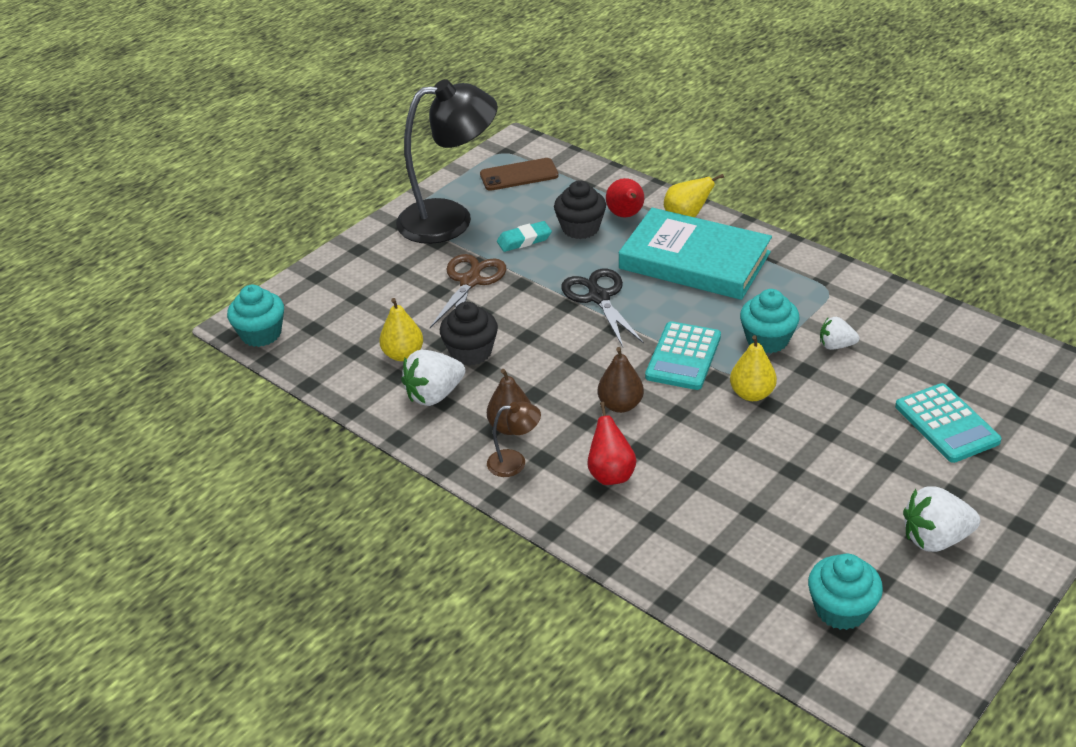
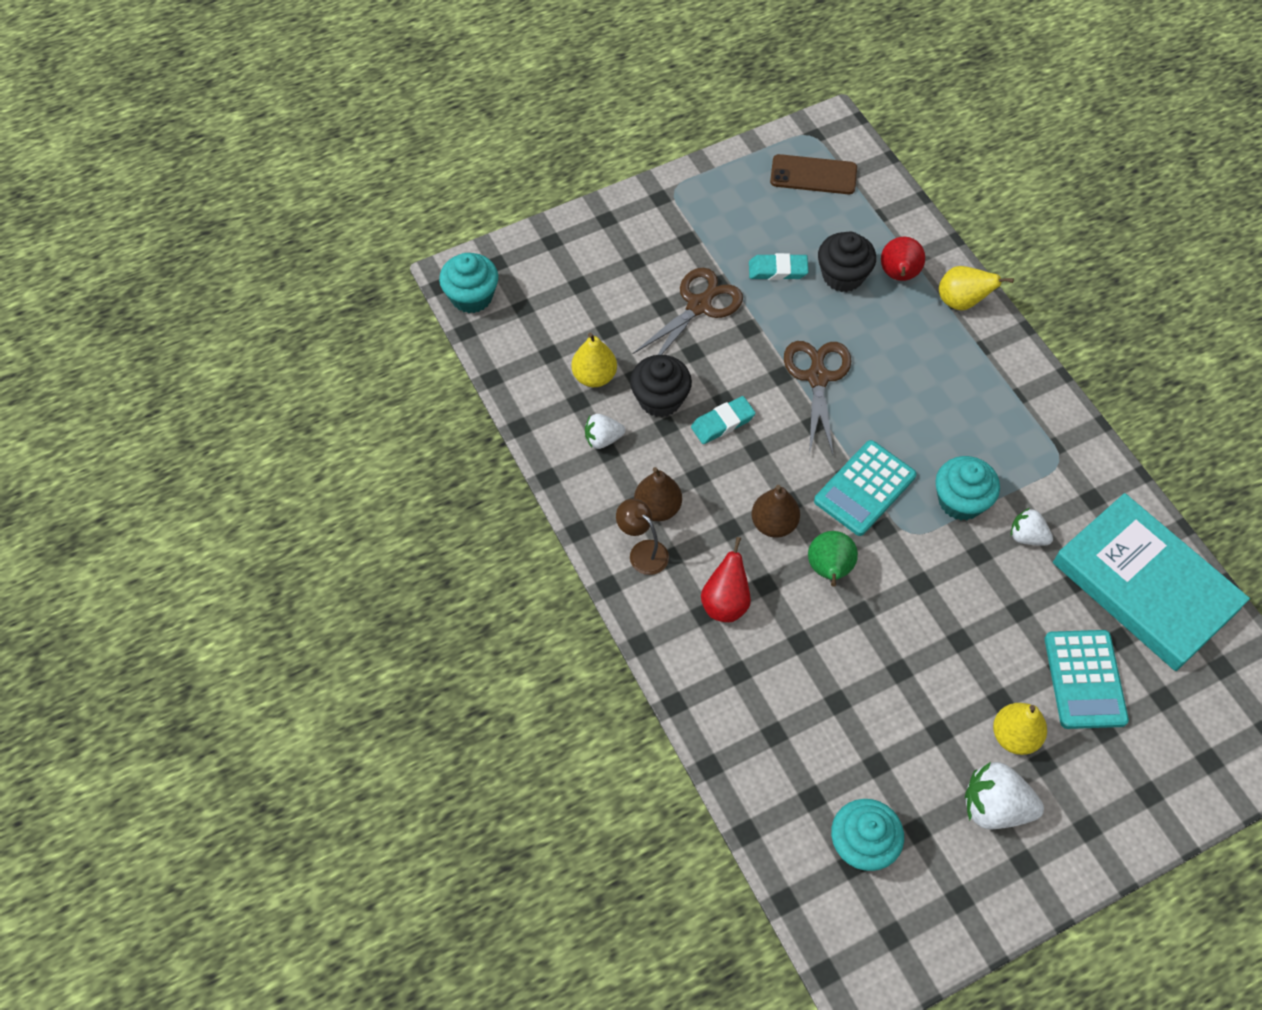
camera: 20 degrees right, 20 degrees up
black lamp [396,79,498,244] -> none
white strawberry [401,350,465,406] -> white strawberry [585,414,625,449], size x0.61
brown lamp [487,402,541,477] -> brown lamp turned 150 degrees counterclockwise [616,499,669,575]
black scissors [561,269,644,347] -> brown scissors [784,341,851,454]
turquoise book [619,208,772,300] -> turquoise book moved to [1053,493,1250,671]
yellow pear [730,335,777,401] -> yellow pear moved to [993,703,1047,755]
none -> turquoise eraser [691,396,756,444]
none -> green pear [808,531,858,587]

